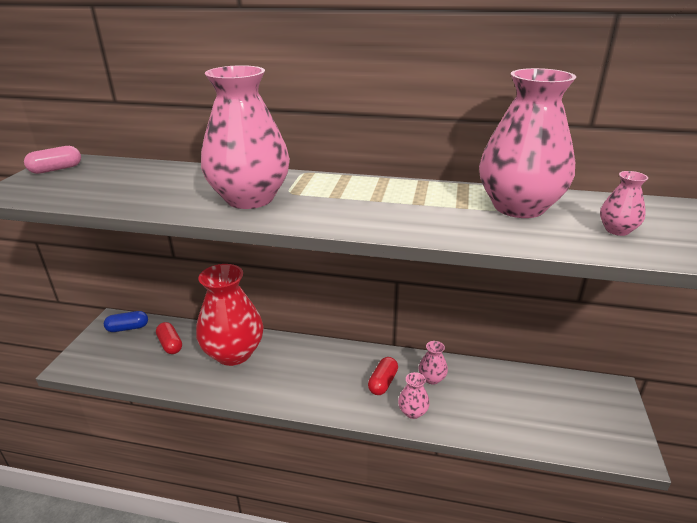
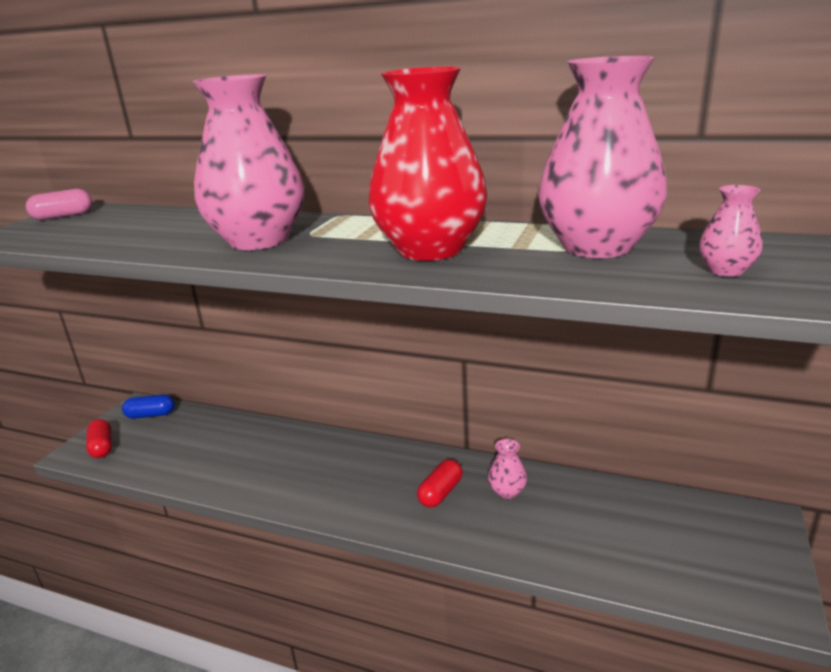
camera: 10 degrees right, 5 degrees down
red capsule [156,322,182,354] -> red capsule moved to [86,419,112,458]
red vase [196,264,264,366] -> red vase moved to [368,66,487,261]
pink vase [398,372,430,419] -> none

